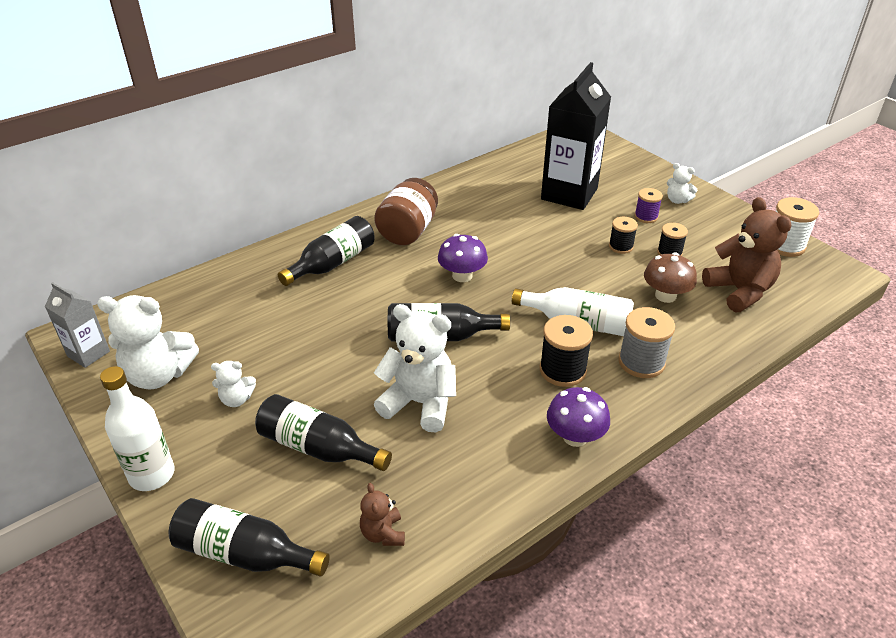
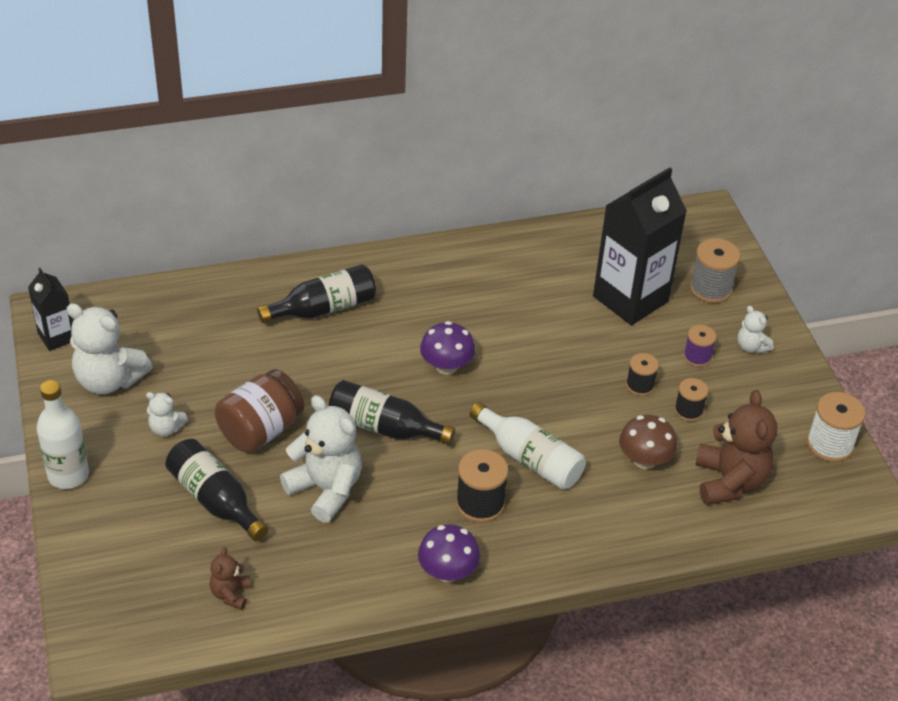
camera: 20 degrees right, 5 degrees up
grey carton [45,282,110,368] -> black carton [28,268,73,351]
black bottle [168,498,330,576] -> none
brown jar [374,178,438,245] -> brown jar moved to [215,369,304,453]
grey spool [618,307,675,378] -> grey spool moved to [690,238,740,303]

